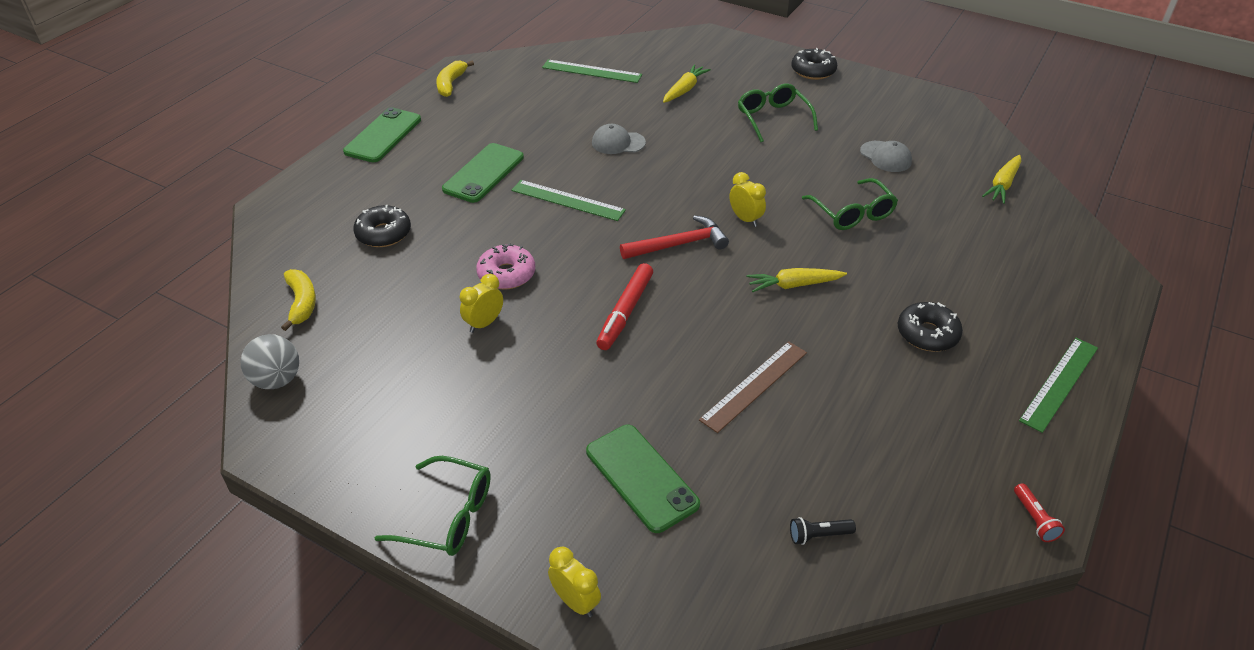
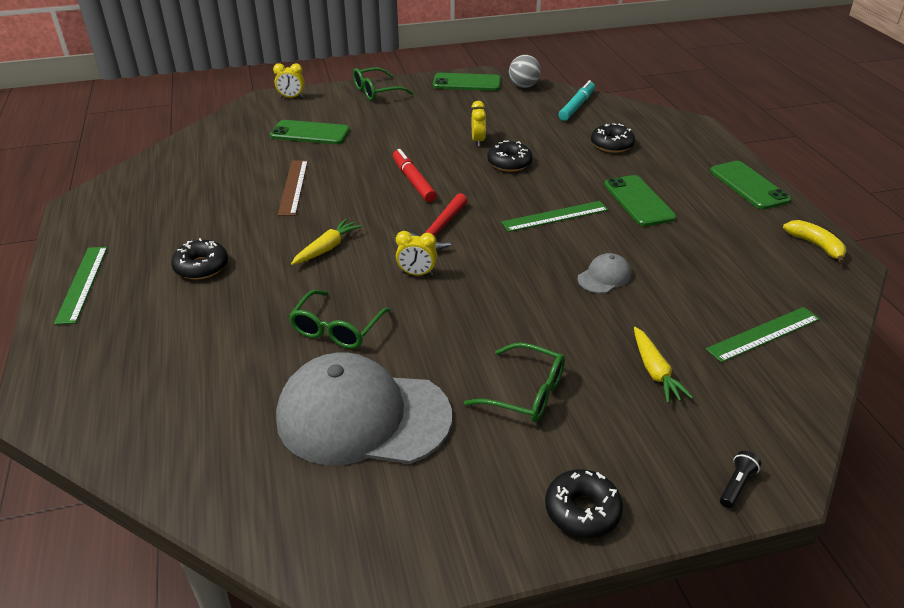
camera: 135 degrees right, 5 degrees down
yellow banana [281,269,316,331] -> turquoise marker [558,80,595,121]
pink donut [476,243,535,290] -> black donut [487,140,533,172]
black flashlight [790,517,856,545] -> black flashlight moved to [720,451,761,508]
green glasses [802,178,898,230] -> green glasses turned 90 degrees counterclockwise [289,290,391,349]
grey cap [860,141,912,172] -> grey cap [276,352,452,465], size x2.40
yellow carrot [982,155,1021,204] -> none
red flashlight [1014,483,1065,542] -> none
none -> green phone [433,73,501,91]

